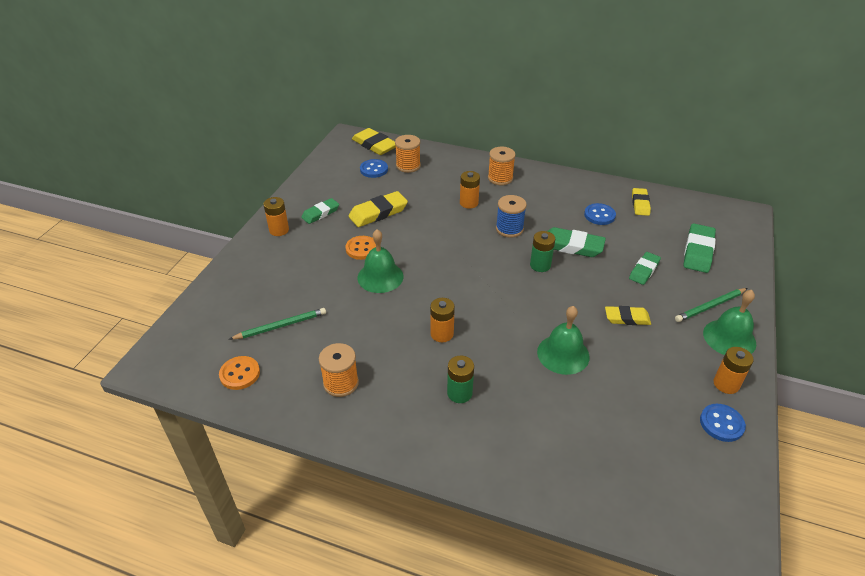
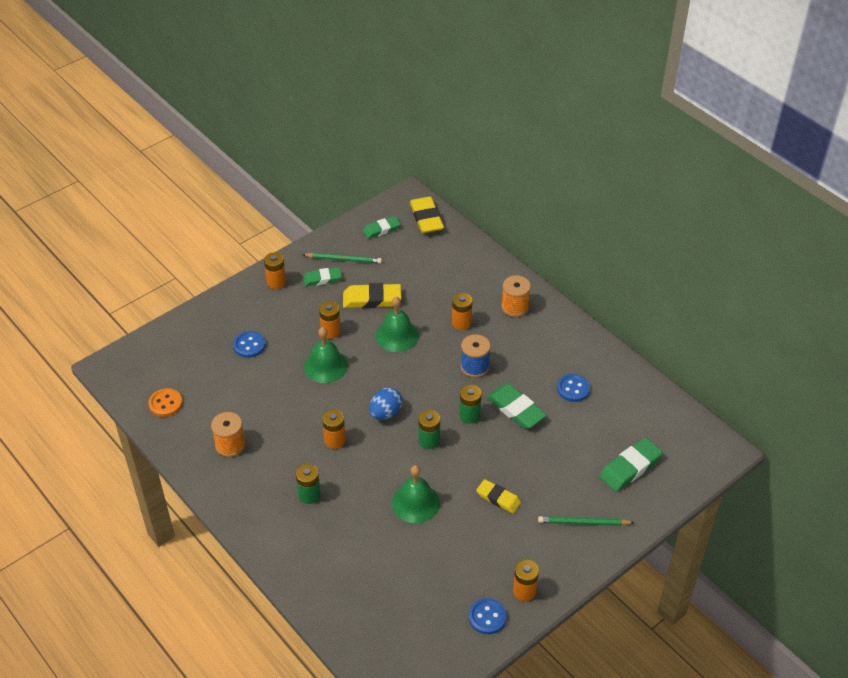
camera: 30 degrees right, 5 degrees up
green pencil [230,308,326,340] -> green pencil moved to [302,253,382,263]
orange button [346,236,376,260] -> orange battery [319,301,341,339]
blue button [360,159,388,178] -> blue button moved to [233,331,265,358]
orange spool [395,135,421,173] -> none
green eraser [629,252,661,285] -> green eraser moved to [363,216,401,239]
yellow eraser [632,188,651,216] -> none
green bell [703,290,756,355] -> green bell moved to [376,296,419,352]
none -> blue egg [369,387,403,420]
none -> green battery [418,410,440,449]

